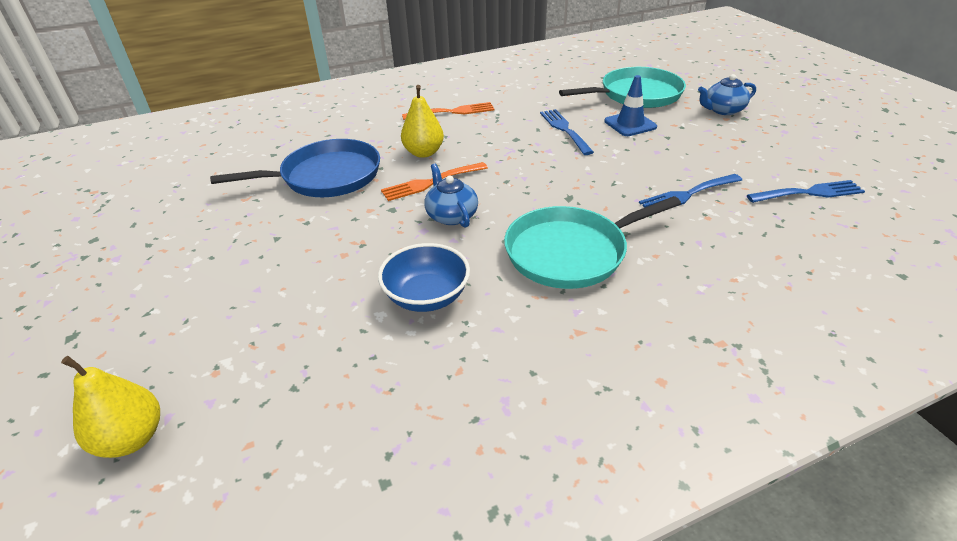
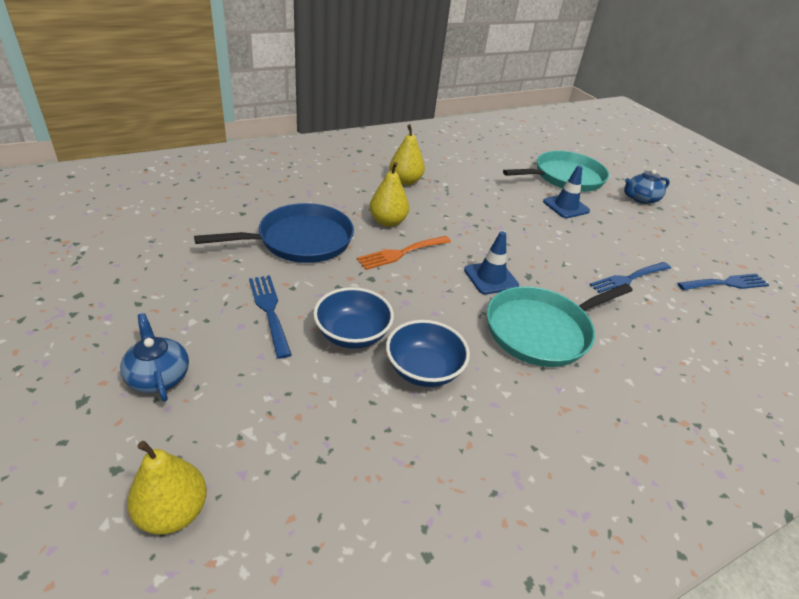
camera: 10 degrees left, 0 degrees up
orange fork [402,102,495,120] -> yellow pear [390,124,425,185]
blue teapot [424,163,478,228] -> blue teapot moved to [120,313,189,402]
blue fork [540,109,594,155] -> blue fork moved to [249,275,292,359]
none -> blue bowl [313,287,394,349]
none -> blue traffic cone [464,231,519,294]

